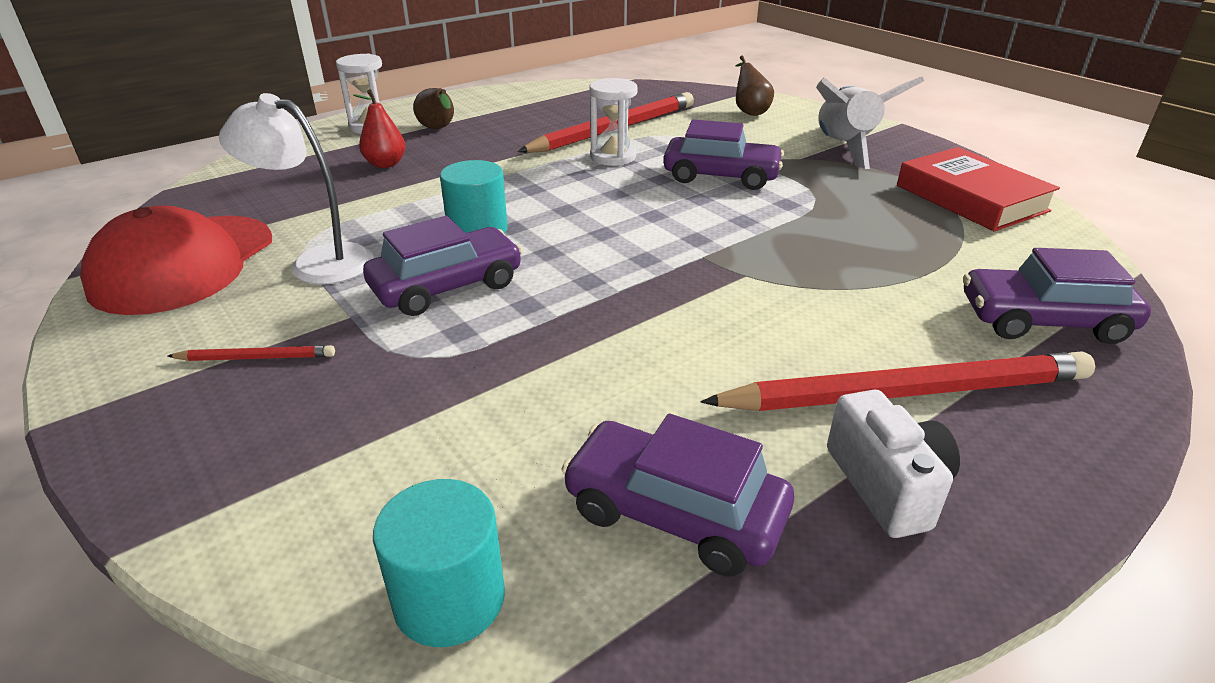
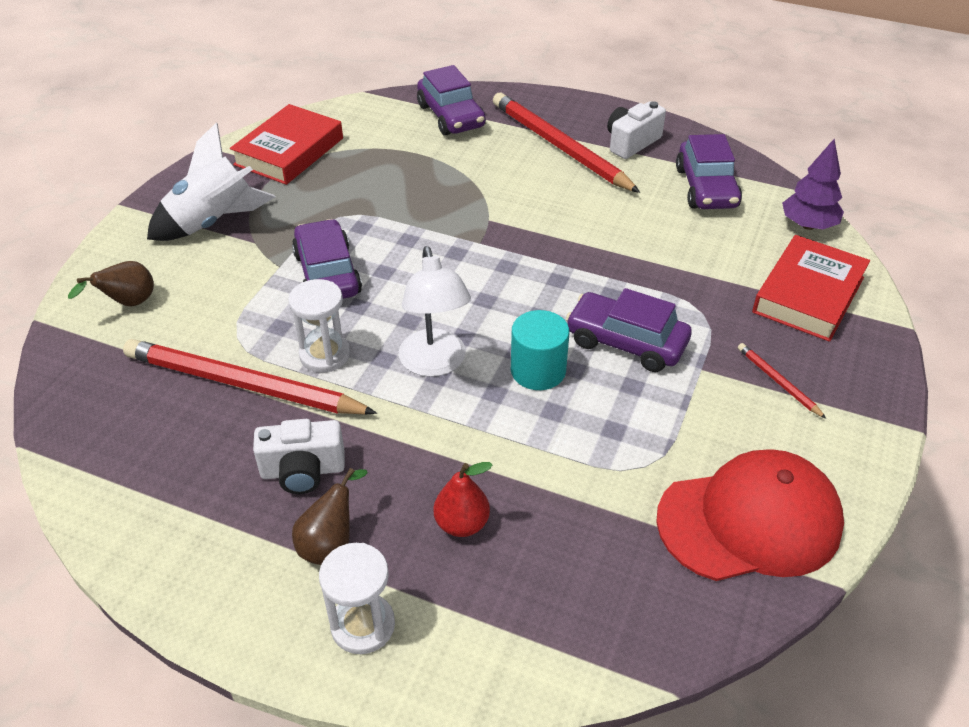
camera: 120 degrees left, 10 degrees up
white lamp [219,93,374,285] -> white lamp moved to [399,246,471,377]
turquoise cylinder [373,479,505,647] -> purple tree [782,139,844,230]
none -> white camera [253,419,345,494]
none -> red book [752,235,870,342]

